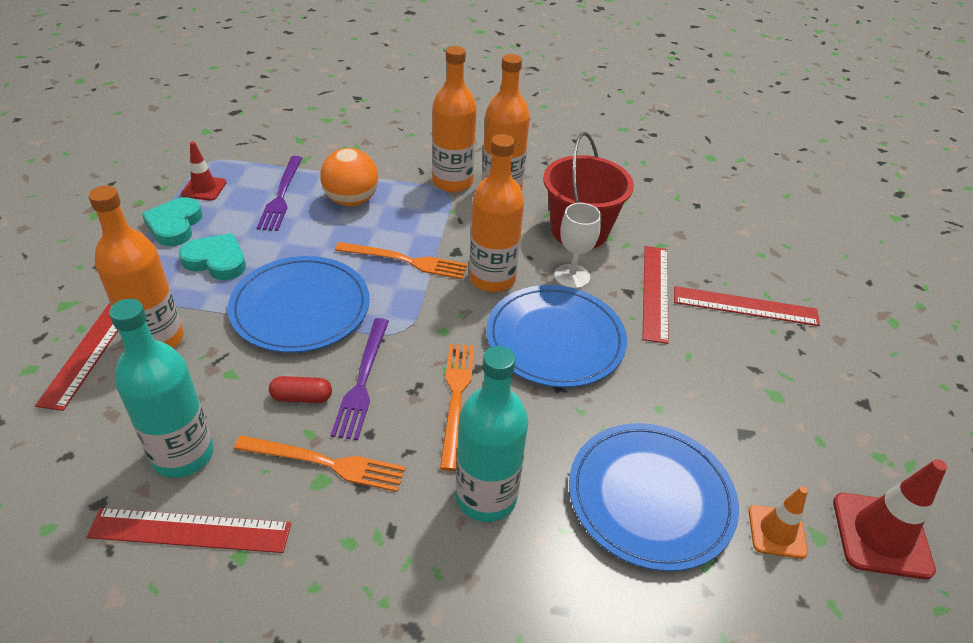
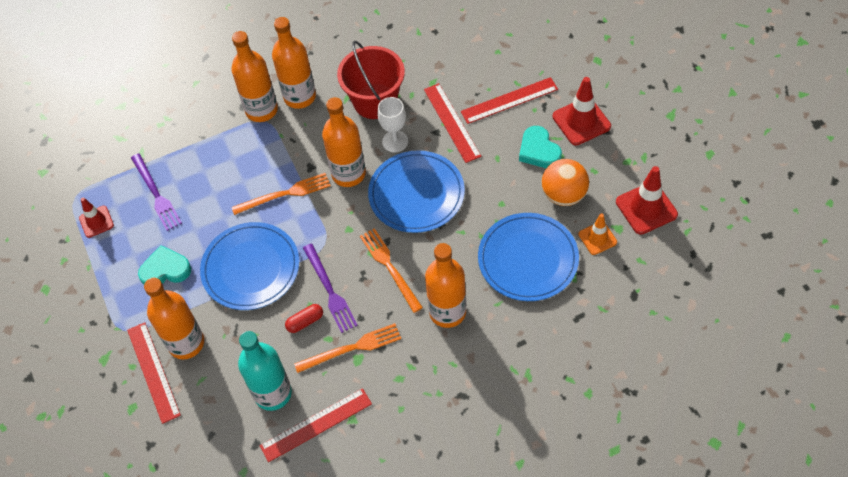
camera: 25 degrees left, 15 degrees up
turquoise heart [142,197,203,246] -> turquoise heart moved to [519,126,562,168]
orange ball [320,148,378,206] -> orange ball moved to [542,159,589,206]
turquoise bottle [456,346,528,522] -> orange bottle [425,243,466,328]
none -> red traffic cone [552,77,611,145]

